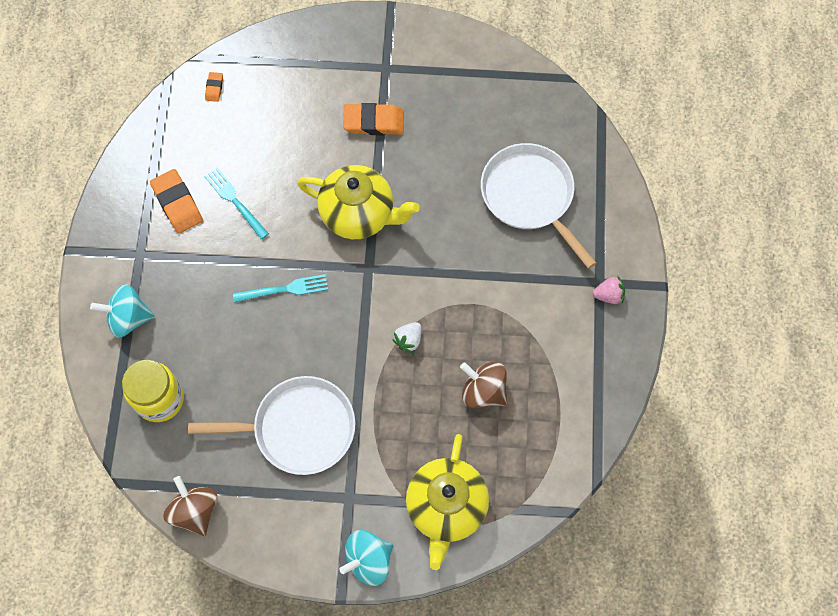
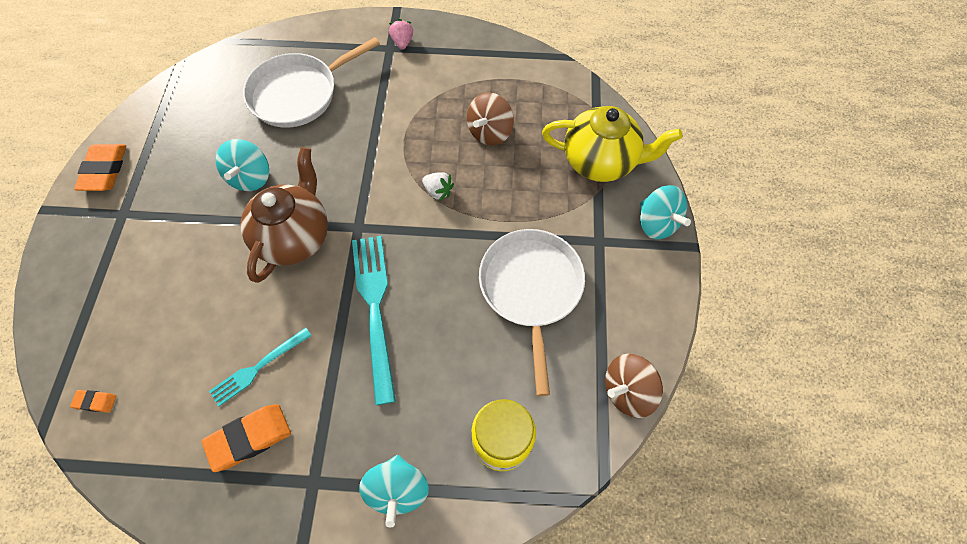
camera: 90 degrees left, 5 degrees down
turquoise fork [233,274,328,303] -> turquoise fork [352,236,396,405], size x1.69
yellow teapot [298,165,420,239] -> brown teapot [240,147,328,283]
orange eraser [343,103,404,135] -> orange eraser moved to [74,144,126,191]
none -> turquoise spinning top [216,139,269,191]

